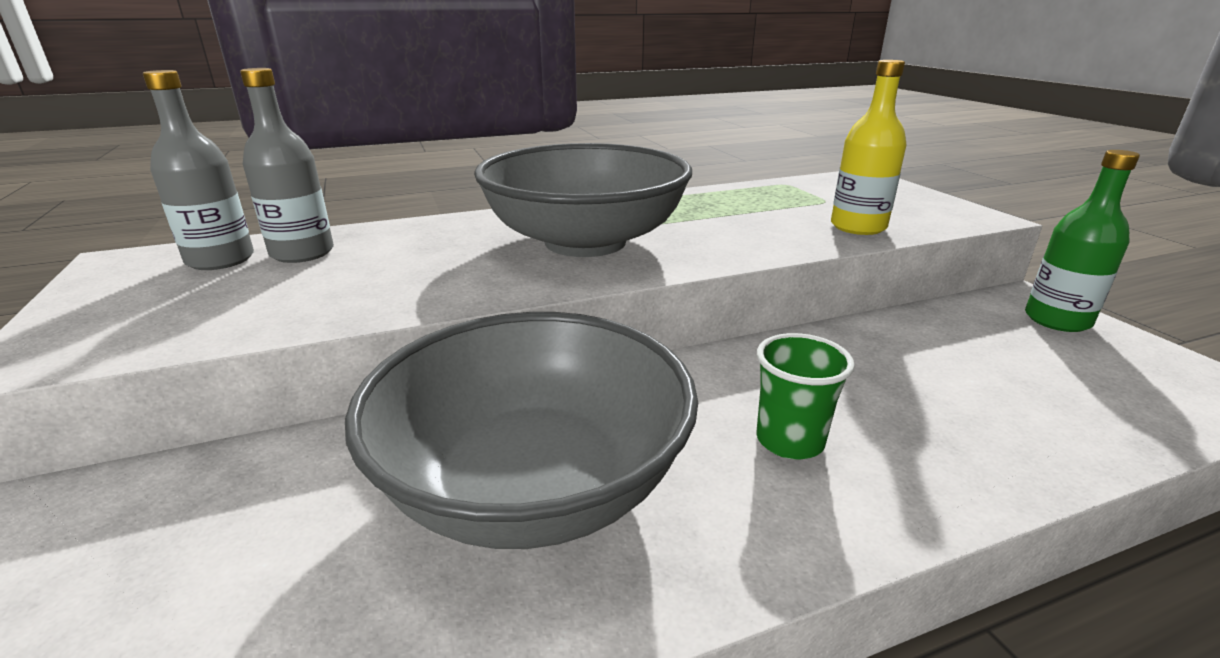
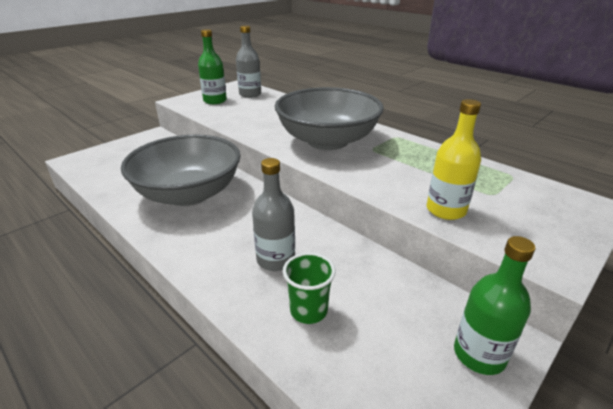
camera: 65 degrees right, 5 degrees up
grey bottle [240,68,334,263] -> grey bottle moved to [252,158,295,271]
green cup [756,333,855,460] -> green cup moved to [283,252,336,324]
none -> green bottle [198,29,227,104]

